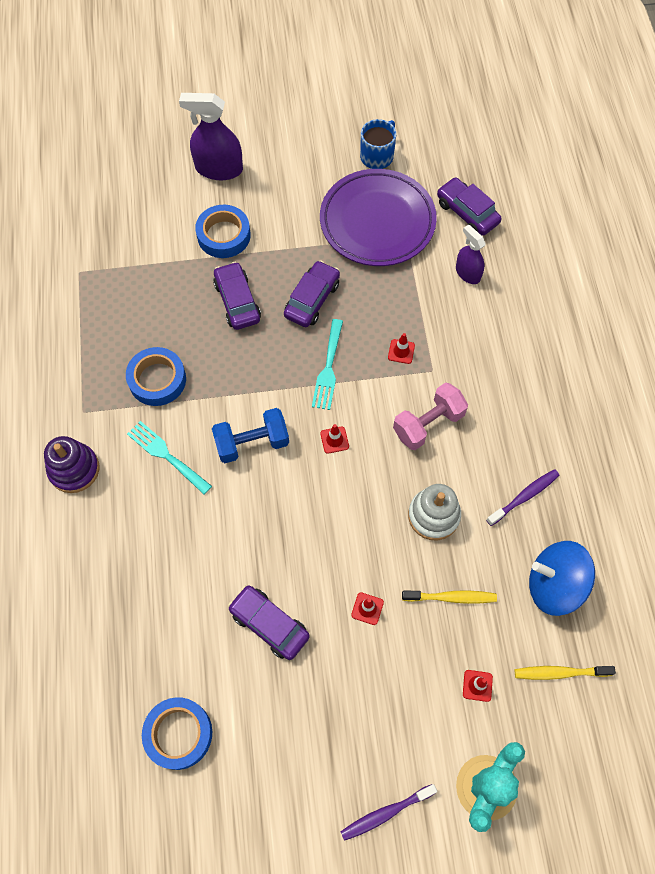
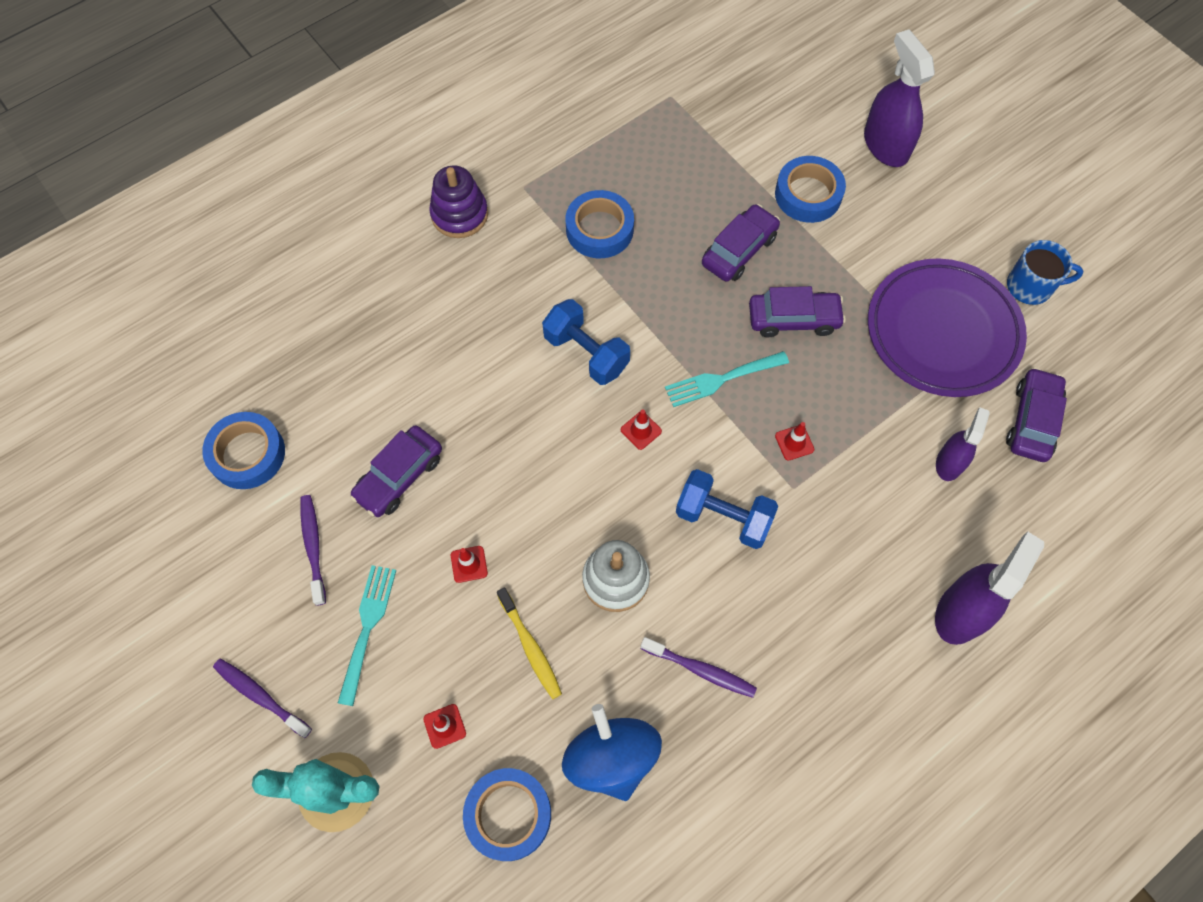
camera: 60 degrees right, 0 degrees up
turquoise fork [127,421,212,494] -> turquoise fork moved to [338,565,396,706]
purple car [228,585,310,660] -> purple car turned 150 degrees counterclockwise [350,426,442,517]
pink dumbbell [393,383,468,450] -> blue dumbbell [676,469,778,549]
yellow toothbrush [515,666,616,680] -> blue tape [463,768,551,861]
none -> purple toothbrush [300,495,326,606]
none -> purple spray bottle [935,532,1044,645]

